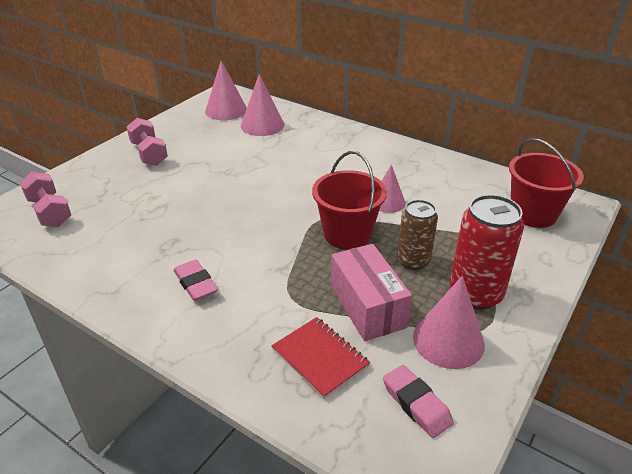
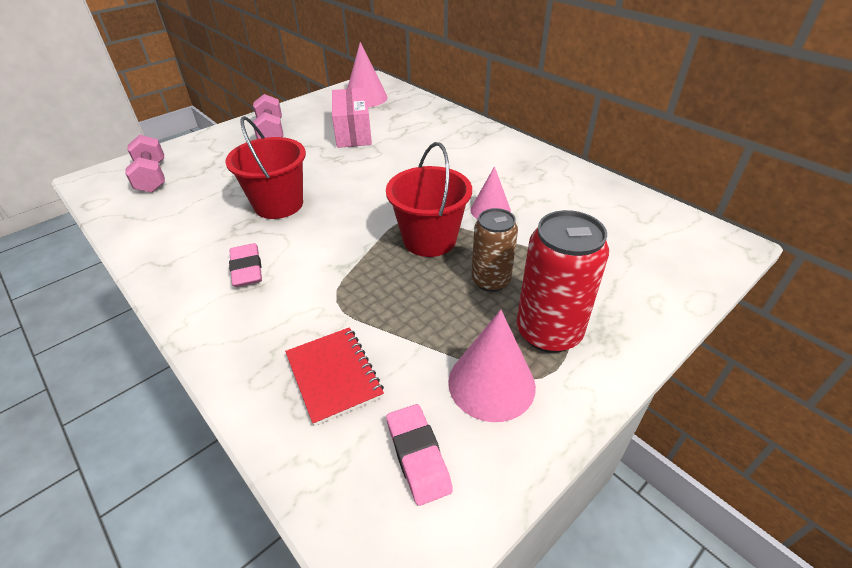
camera: 15 degrees right, 5 degrees up
pink cone [241,74,284,136] -> none
pink box [331,244,412,341] -> pink box moved to [332,88,372,148]
red bucket [509,138,584,228] -> red bucket moved to [225,116,306,219]

